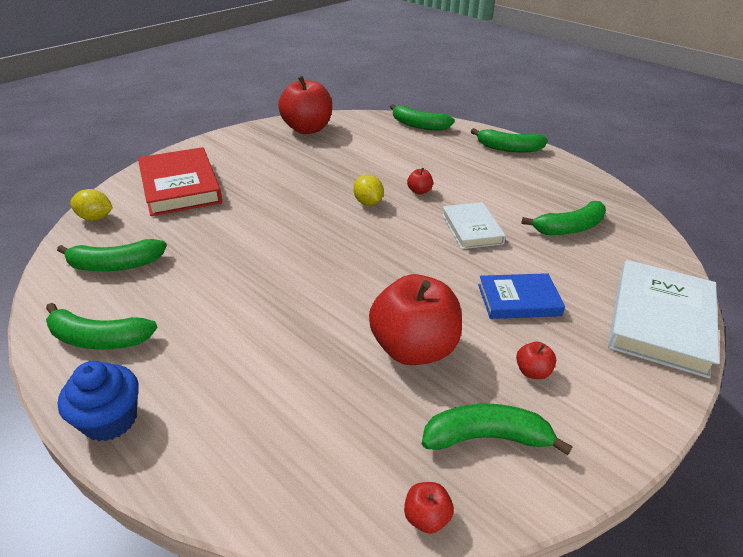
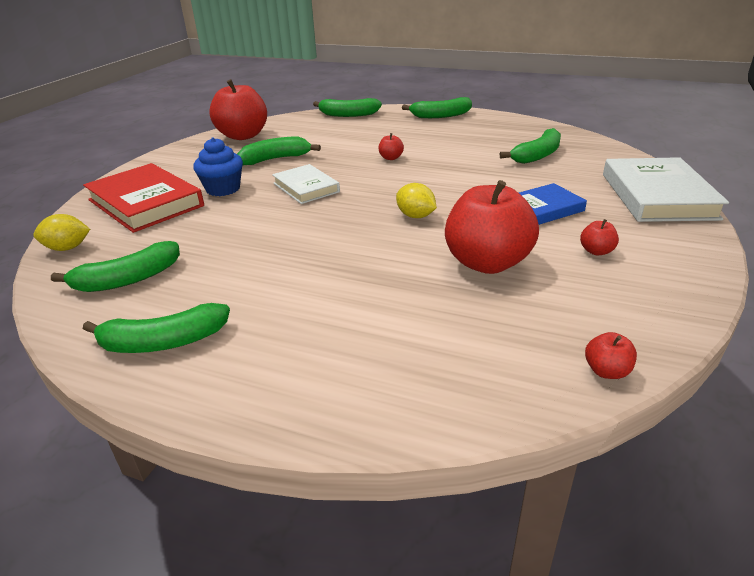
camera: 20 degrees left, 5 degrees down
blue cupcake [58,361,139,441] -> blue cupcake moved to [193,137,243,196]
yellow lemon [353,175,384,206] -> yellow lemon moved to [396,183,437,218]
green banana [422,404,572,455] -> green banana moved to [237,136,321,165]
white book [442,202,506,249] -> white book moved to [272,164,340,204]

